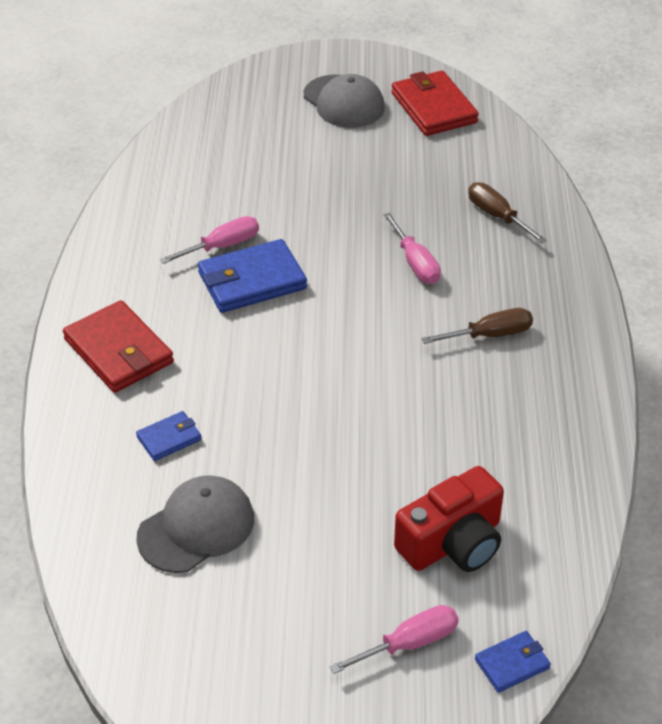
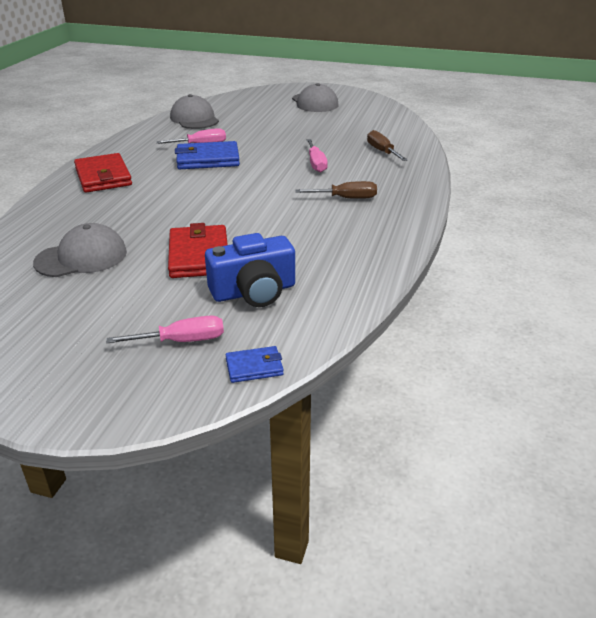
camera: 15 degrees right, 10 degrees down
blue wallet [136,411,202,461] -> none
red wallet [391,70,479,136] -> red wallet moved to [168,223,228,278]
red camera [394,466,504,572] -> blue camera [205,233,295,307]
none -> grey cap [170,94,219,129]

